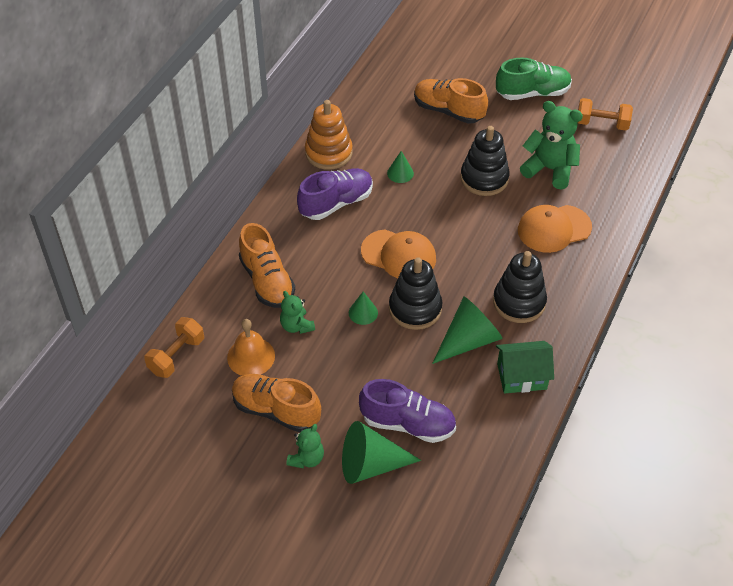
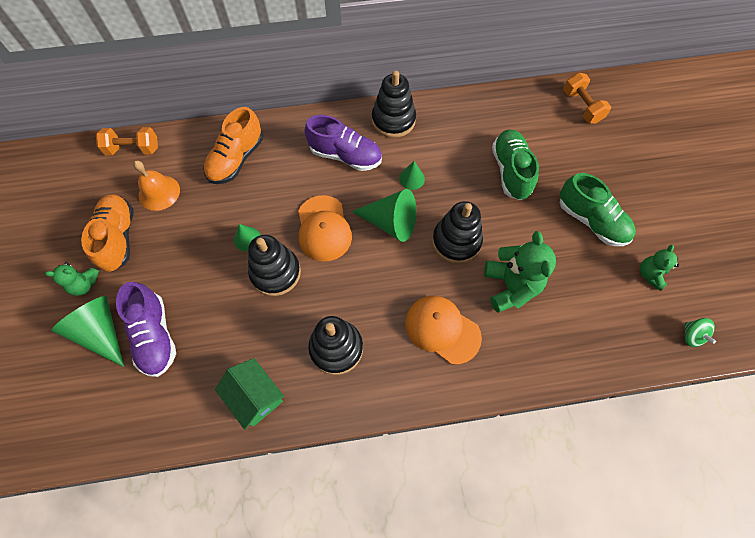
camera: 55 degrees right, 15 degrees up
green teddy bear [280,291,315,334] -> green teddy bear moved to [640,245,680,291]
orange stacking toy [305,100,353,170] -> black stacking toy [372,71,416,138]
orange shoe [414,78,488,124] -> green shoe [492,129,539,200]
green cone [432,297,503,364] -> green cone moved to [352,189,416,242]
orange dumbbell [578,98,633,131] -> orange dumbbell moved to [563,72,611,124]
none -> green spinning top [684,318,716,347]

